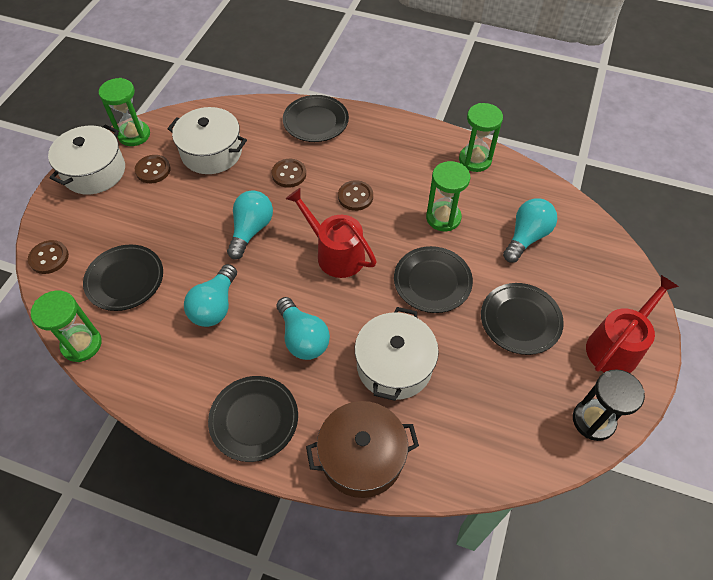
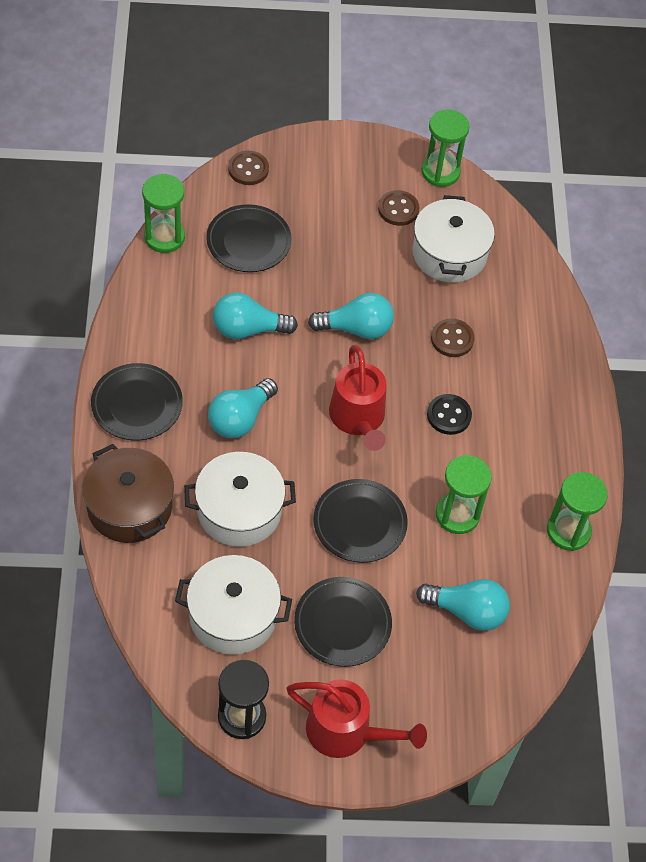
camera: 65 degrees right, 0 degrees up
white pot [48,125,125,194] -> white pot moved to [175,555,292,655]
black plate [283,95,349,142] -> none
red watering can [286,188,377,278] -> red watering can turned 150 degrees clockwise [329,345,387,451]
brown button [338,180,373,211] -> black button [427,394,472,435]

